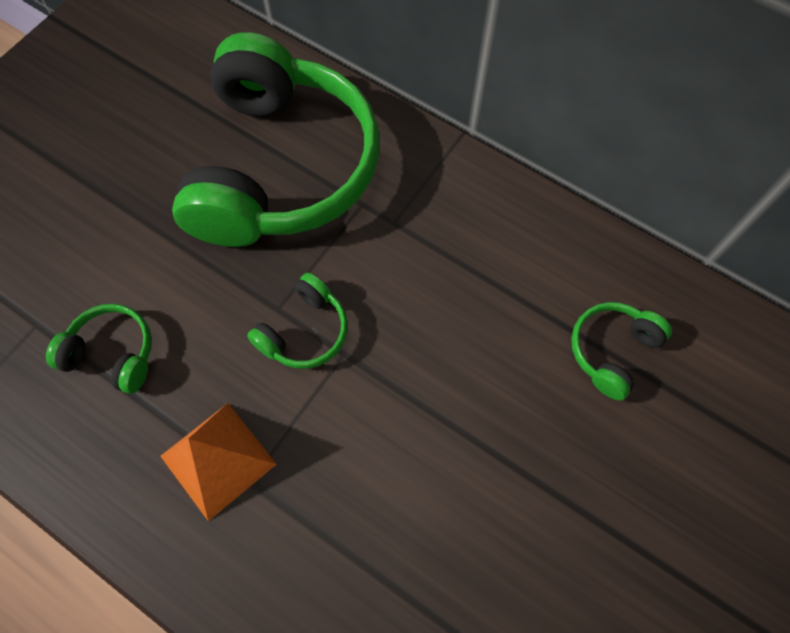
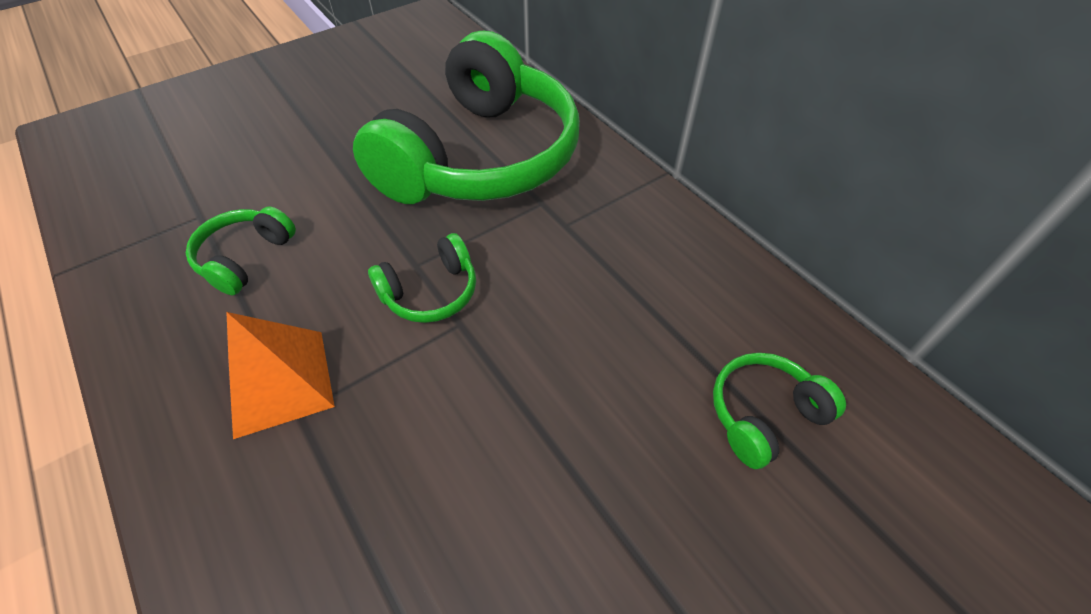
camera: 20 degrees right, 15 degrees down
green headphones [46,304,152,394] -> green headphones turned 105 degrees counterclockwise [186,207,296,295]

